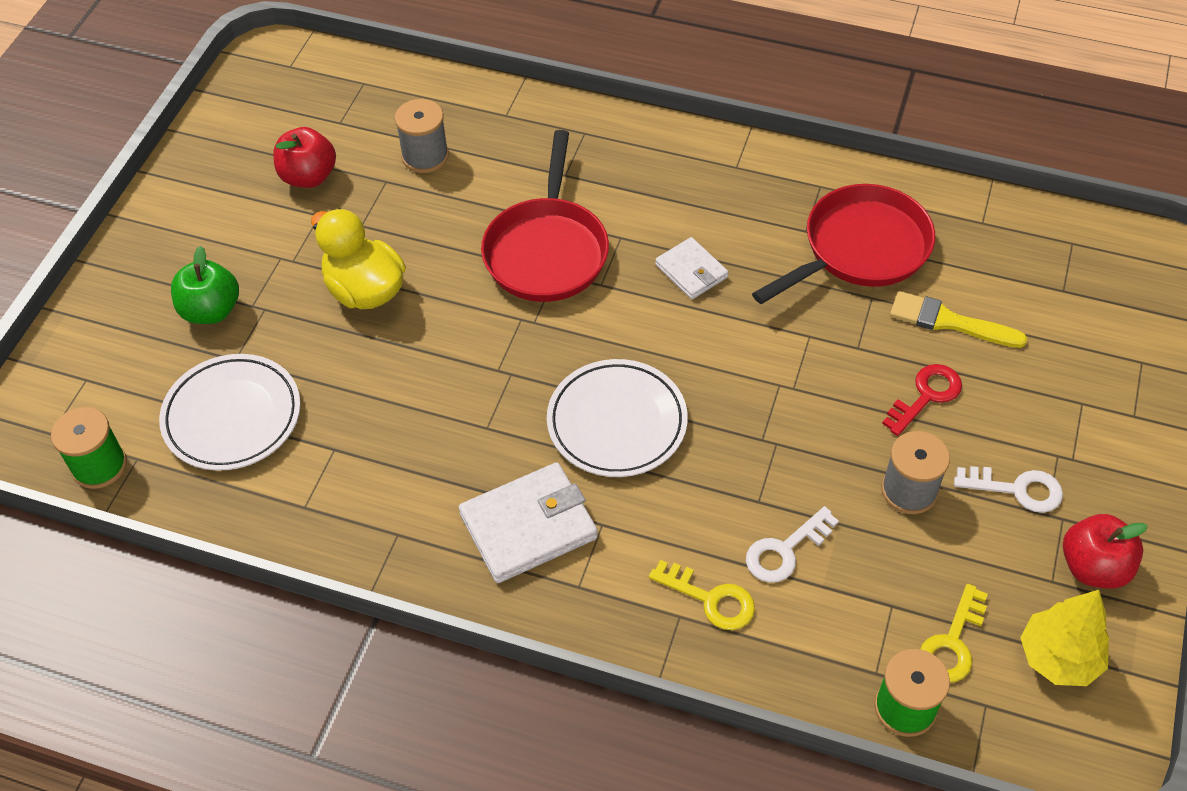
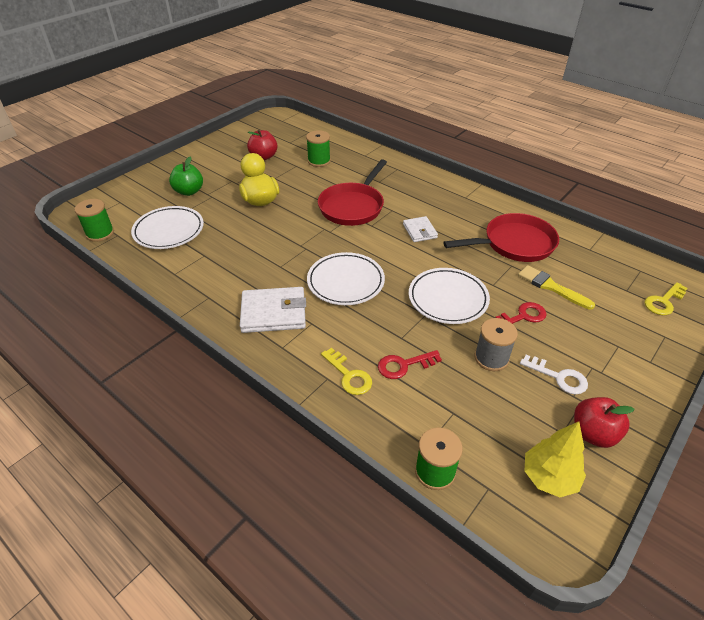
camera: 20 degrees right, 10 degrees down
grey spool [395,99,449,173] -> green spool [306,130,331,167]
white key [746,506,839,583] -> red key [378,350,442,379]
yellow key [920,584,988,682] -> yellow key moved to [644,282,688,315]
none -> white plate [409,268,490,324]

